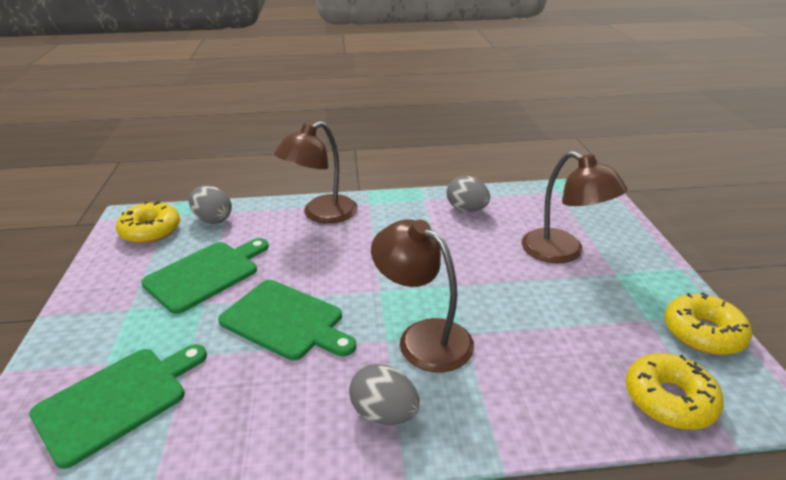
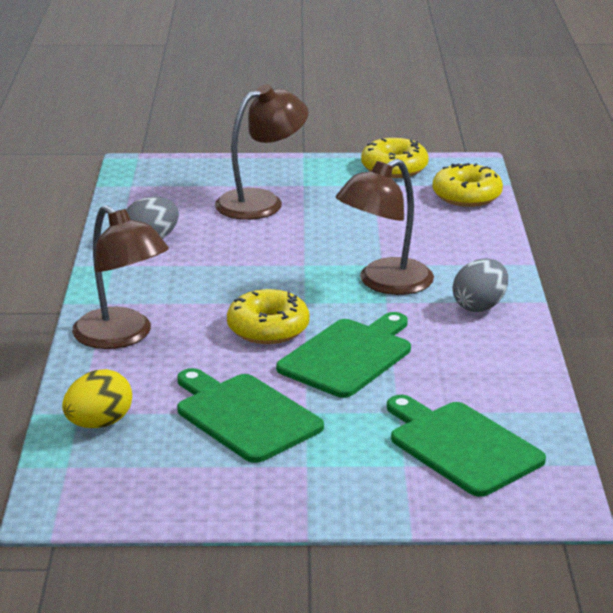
camera: 85 degrees left, 5 degrees down
yellow donut [116,201,180,244] -> yellow donut moved to [227,289,310,344]
grey egg [189,186,232,224] -> yellow egg [62,369,132,428]

